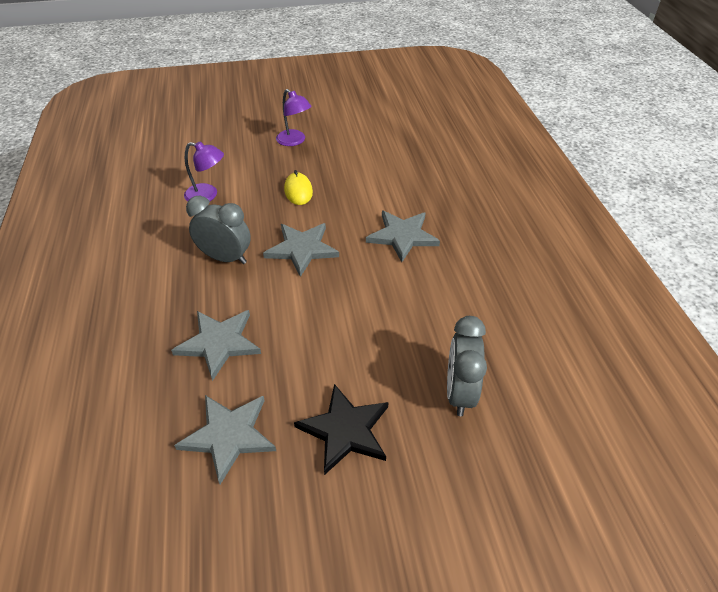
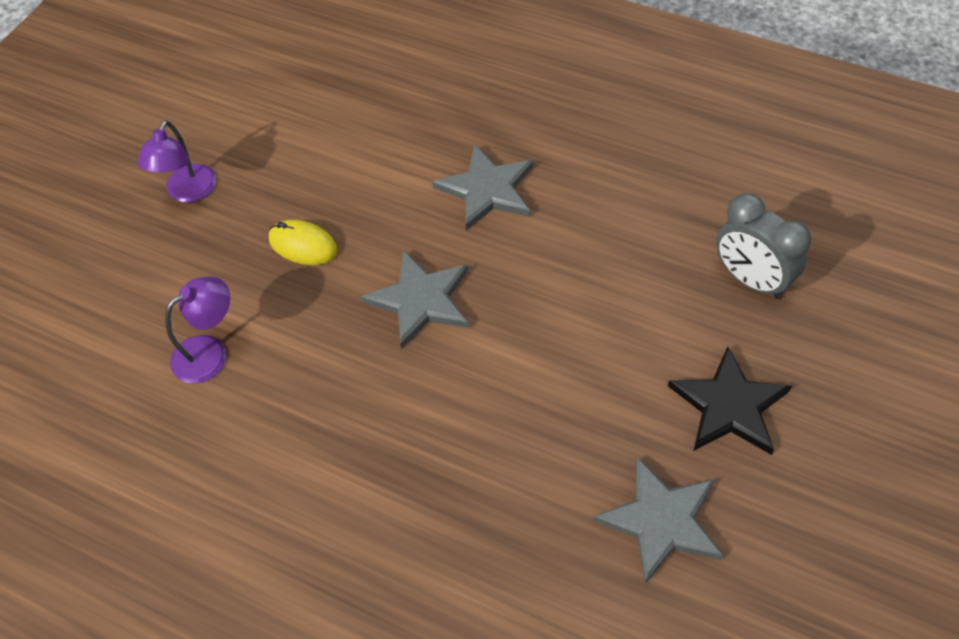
camera: 50 degrees left, 10 degrees up
grey star [171,310,261,381] -> none
grey clock [186,196,251,264] -> none
purple lamp [276,89,312,146] -> purple lamp turned 105 degrees clockwise [137,120,216,202]

